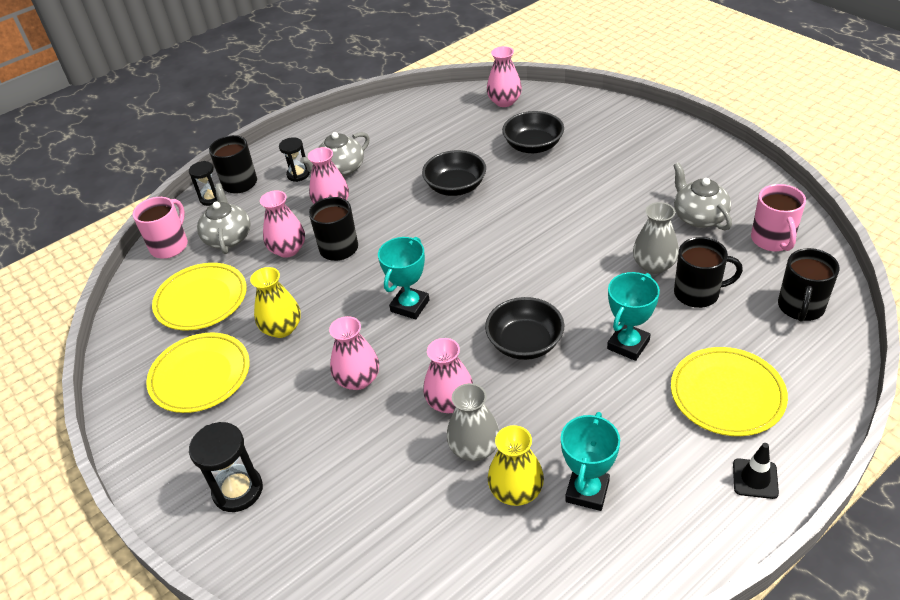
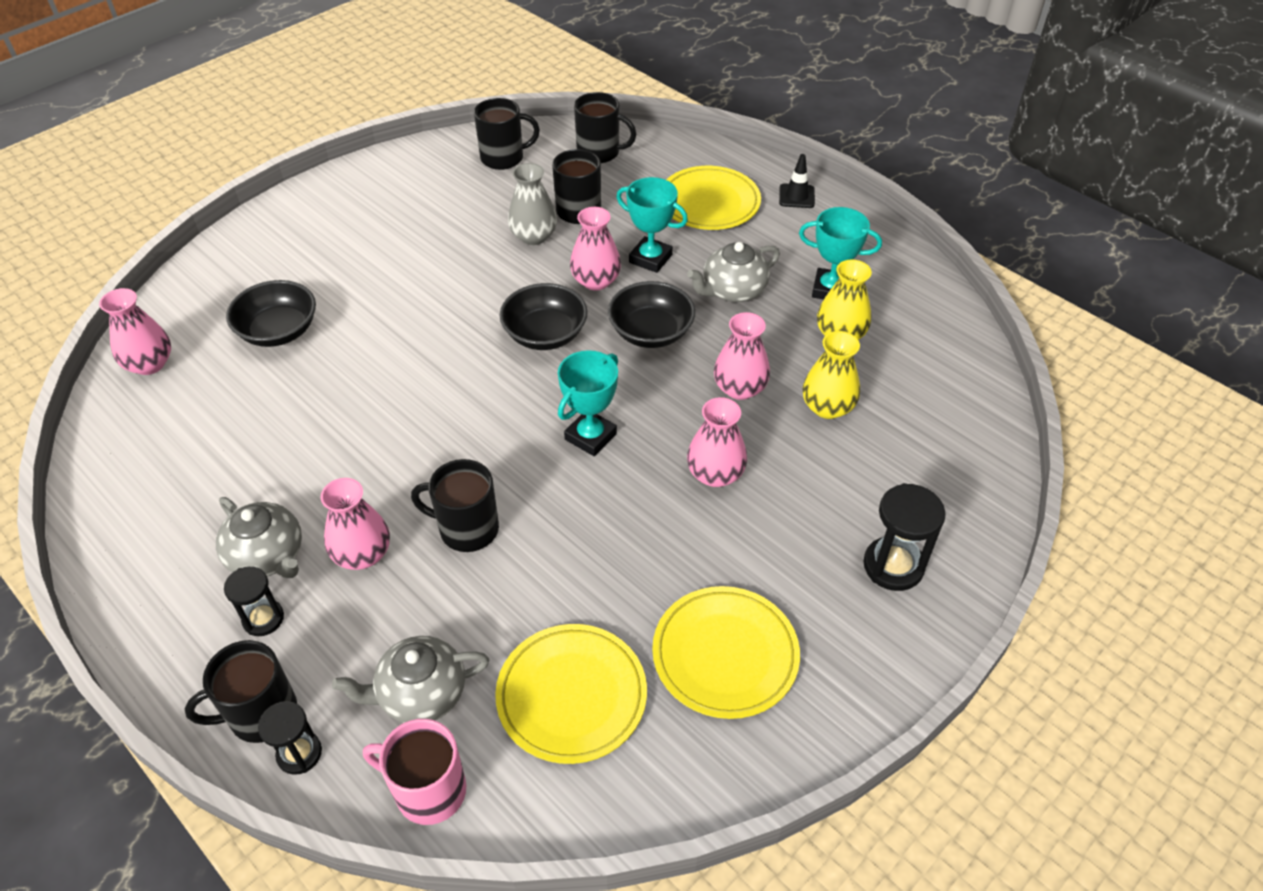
camera: 100 degrees left, 5 degrees up
yellow vase [250,267,301,338] -> yellow vase moved to [802,331,860,419]
pink vase [260,190,305,258] -> pink vase moved to [570,207,621,291]
turquoise trophy [378,237,429,319] -> turquoise trophy turned 75 degrees counterclockwise [558,350,618,456]
black bowl [422,150,486,196] -> black bowl moved to [499,283,587,350]
grey vase [447,383,500,461] -> none
grey teapot [673,163,732,230] -> grey teapot moved to [687,242,780,302]
pink mug [751,184,806,251] -> black mug [474,98,540,170]

